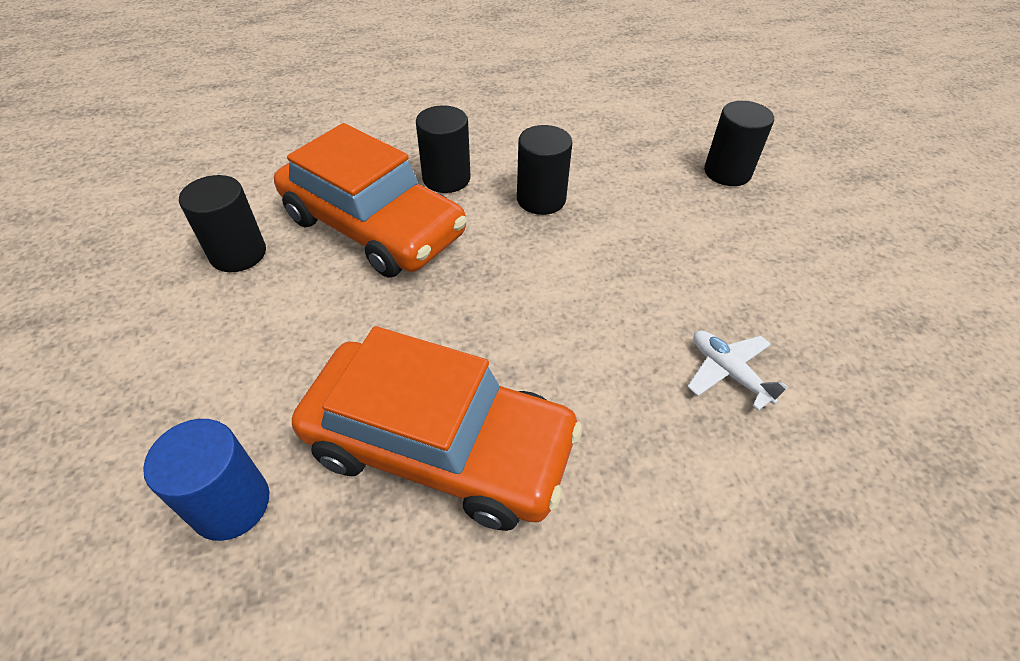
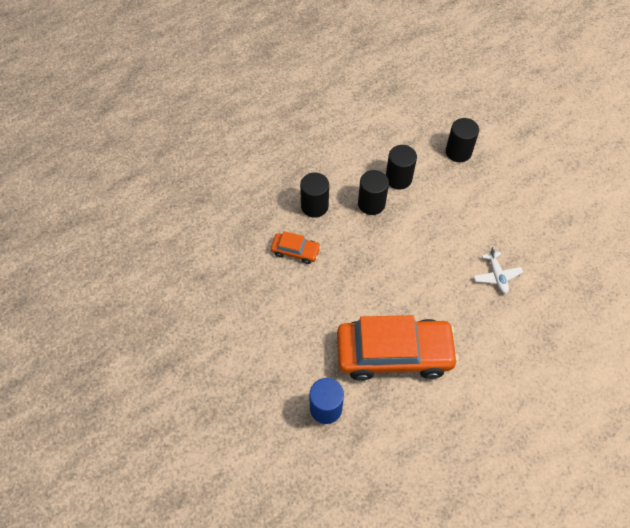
camera: 20 degrees left, 10 degrees up
black cylinder [179,175,266,272] -> black cylinder moved to [386,145,417,189]
orange car [274,123,467,278] -> orange car [271,231,321,264], size x0.45
white plane [687,331,788,411] -> white plane turned 135 degrees counterclockwise [474,246,523,294]

